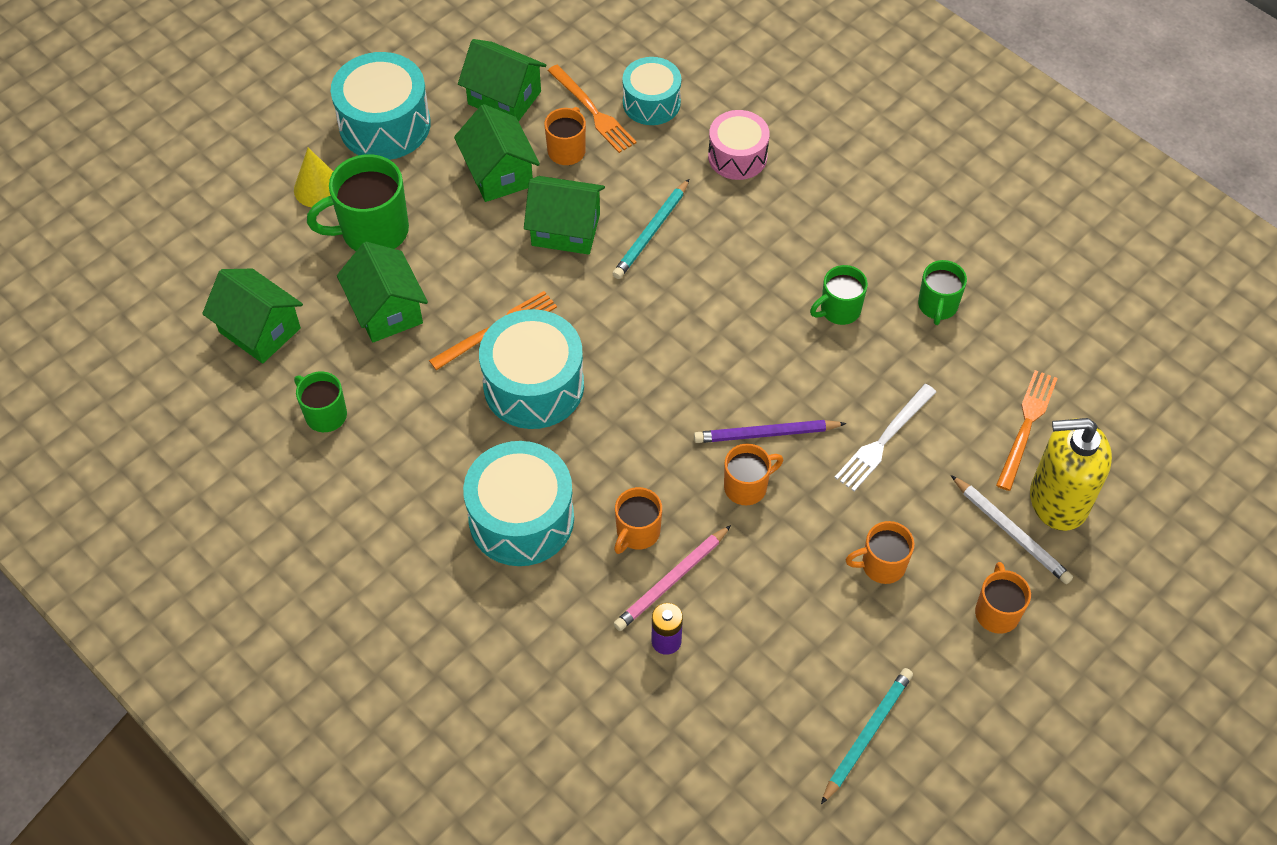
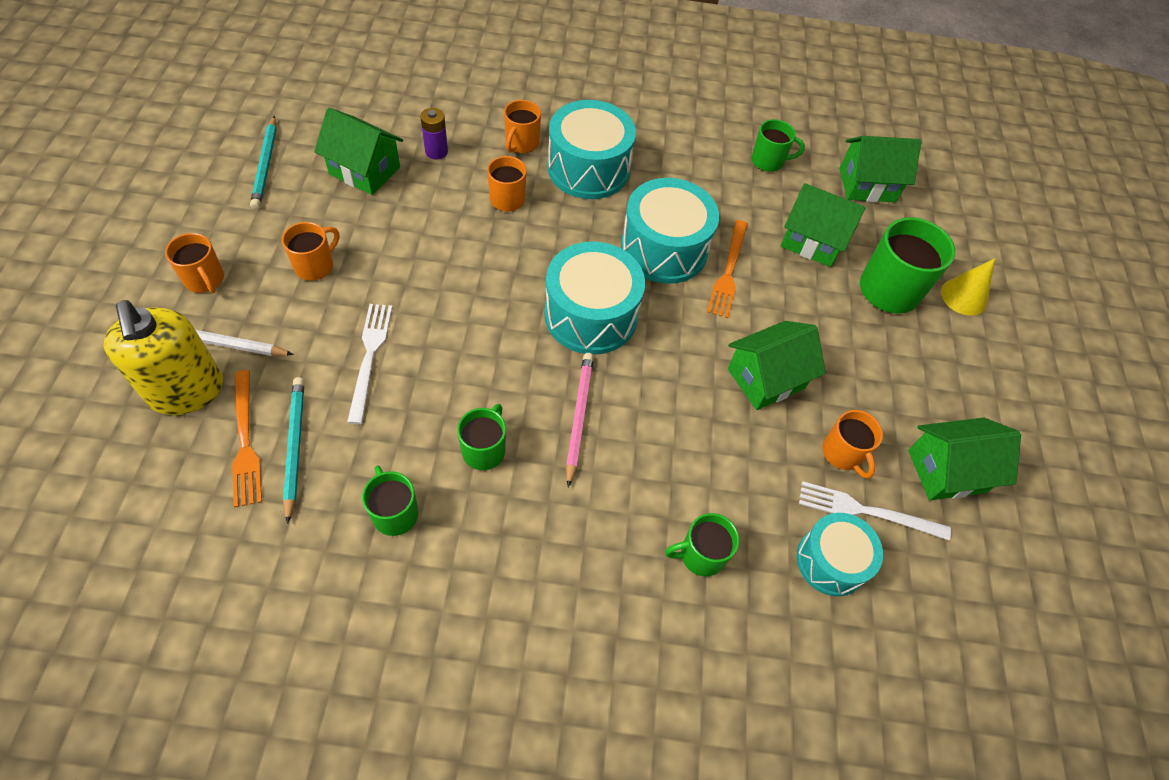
camera: 135 degrees right, 0 degrees up
turquoise drum [331,52,431,160] -> turquoise drum moved to [544,242,645,355]
green house [454,104,540,202] -> green house moved to [314,108,403,195]
orange fork [548,65,637,153] -> white fork [799,481,951,540]
turquoise pencil [612,179,689,279] -> turquoise pencil moved to [283,377,304,524]
pink pencil [613,525,731,631] -> pink pencil moved to [566,353,594,488]
purple pencil [694,420,847,443] -> none
pink drum [708,110,770,180] -> green mug [665,513,739,576]
orange mug [724,444,783,505] -> orange mug moved to [504,100,541,153]
yellow soap dispenser [1030,418,1112,531] -> yellow soap dispenser turned 105 degrees clockwise [104,300,223,415]

